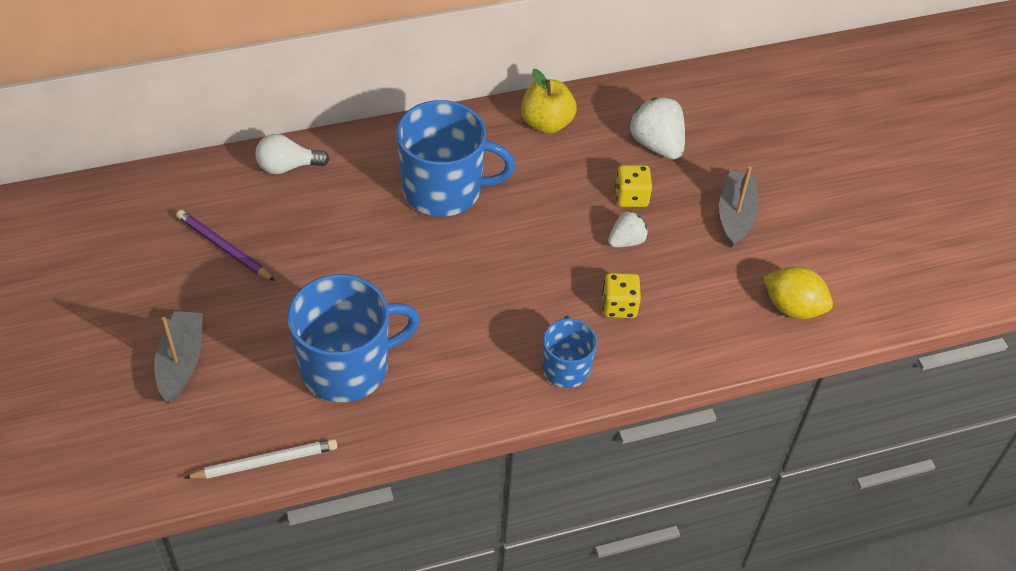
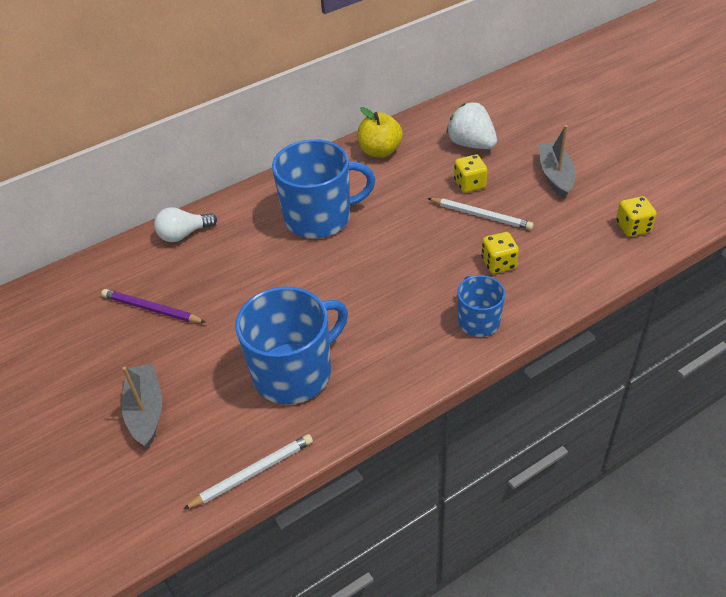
camera: 10 degrees left, 5 degrees down
white strawberry [608,211,648,247] -> white pencil [427,198,534,230]
yellow lemon [763,266,833,319] -> yellow dice [616,196,657,237]

